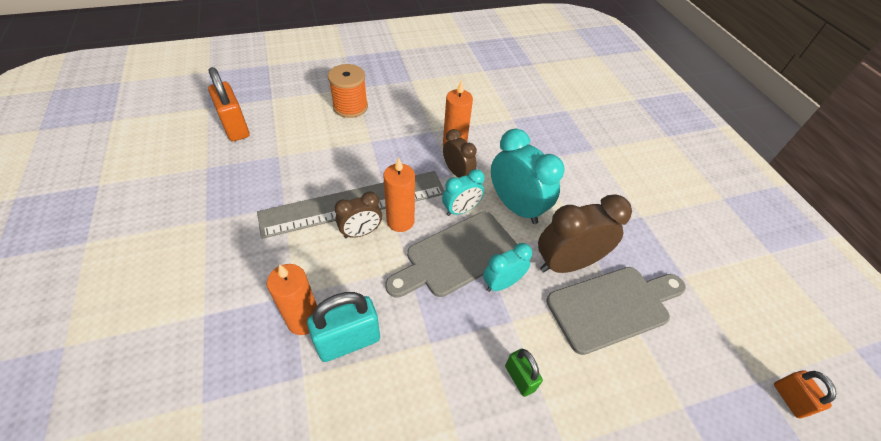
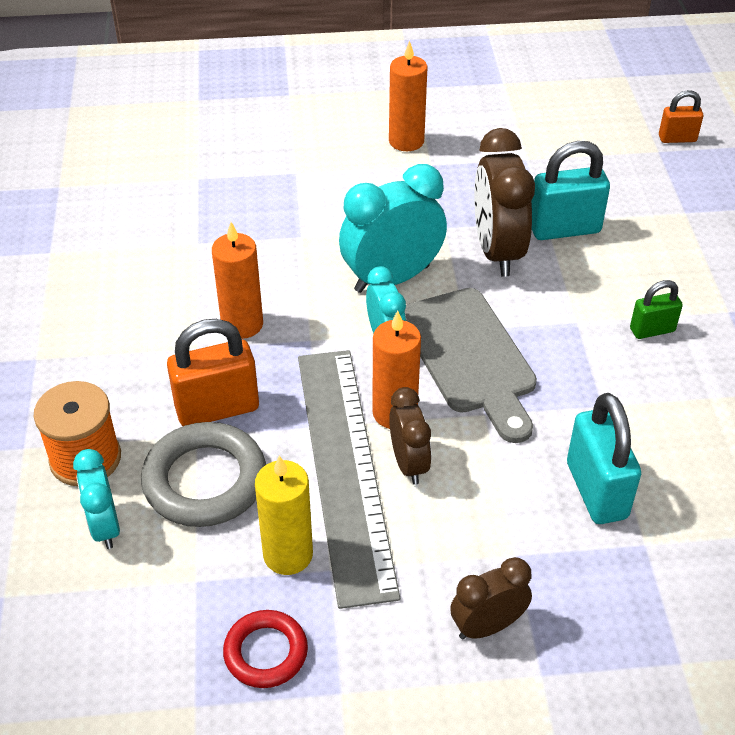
camera: 75 degrees left, 5 degrees down
orange padlock [208,67,249,141] -> orange padlock moved to [167,319,259,426]
orange candle [267,264,317,335] -> orange candle moved to [389,40,428,151]
brown clock [443,129,477,178] -> brown clock moved to [450,557,532,639]
turquoise clock [483,243,532,292] -> turquoise clock moved to [73,449,120,549]
grey cutting board [546,267,686,355] -> turquoise padlock [532,141,610,240]
none -> grey ring [141,422,266,527]
none -> red ring [223,610,308,688]
none -> yellow candle [255,455,313,575]

